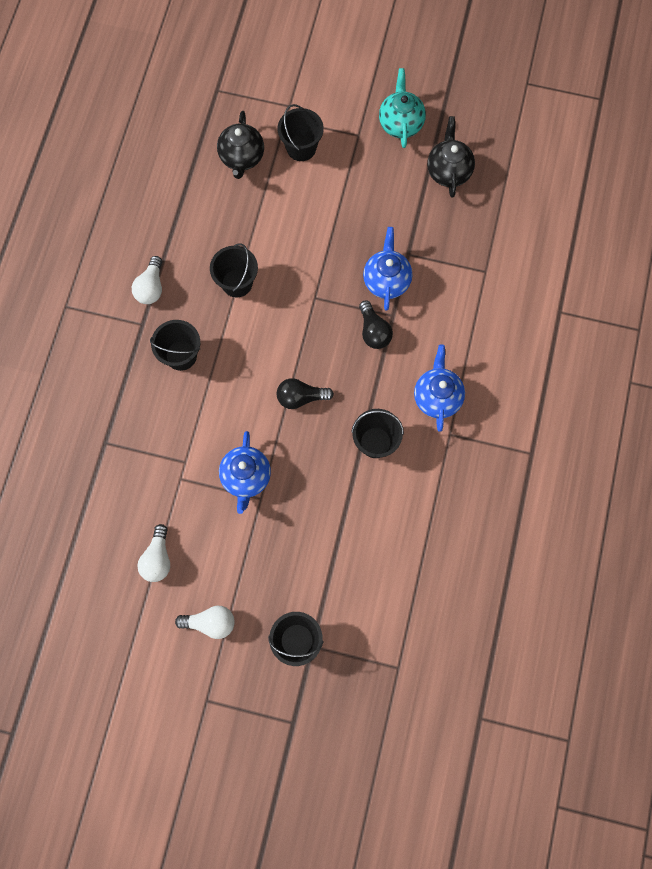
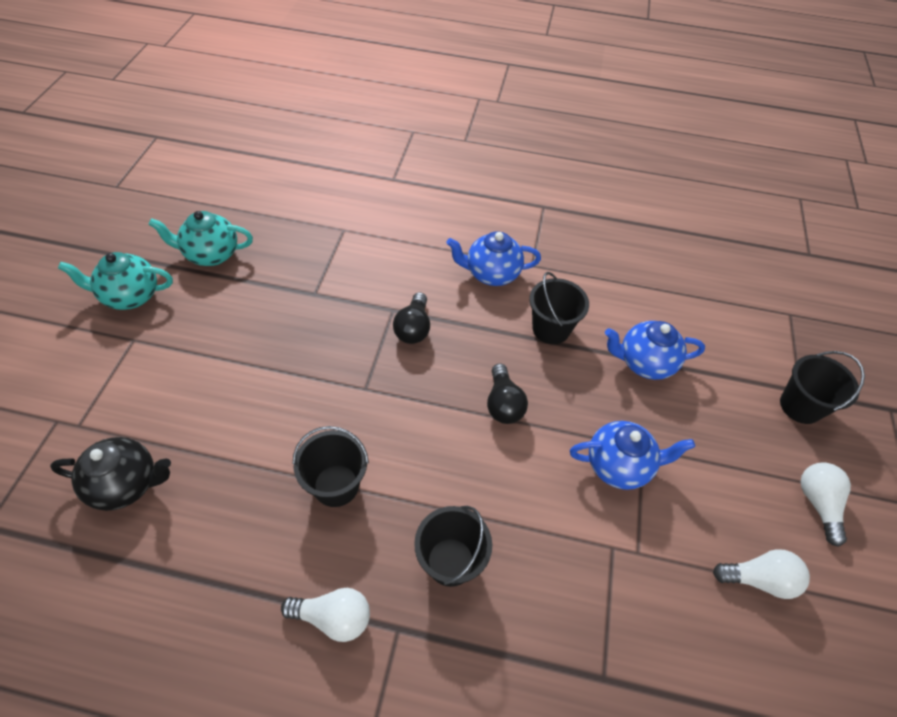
camera: 95 degrees left, 20 degrees down
black bucket [278,104,324,161] -> none
black light bulb [359,300,393,349] -> black light bulb turned 120 degrees clockwise [393,292,430,344]
blue teapot [363,227,412,311] -> blue teapot moved to [605,321,705,380]
black teapot [427,116,475,198] -> turquoise teapot [148,211,253,266]

